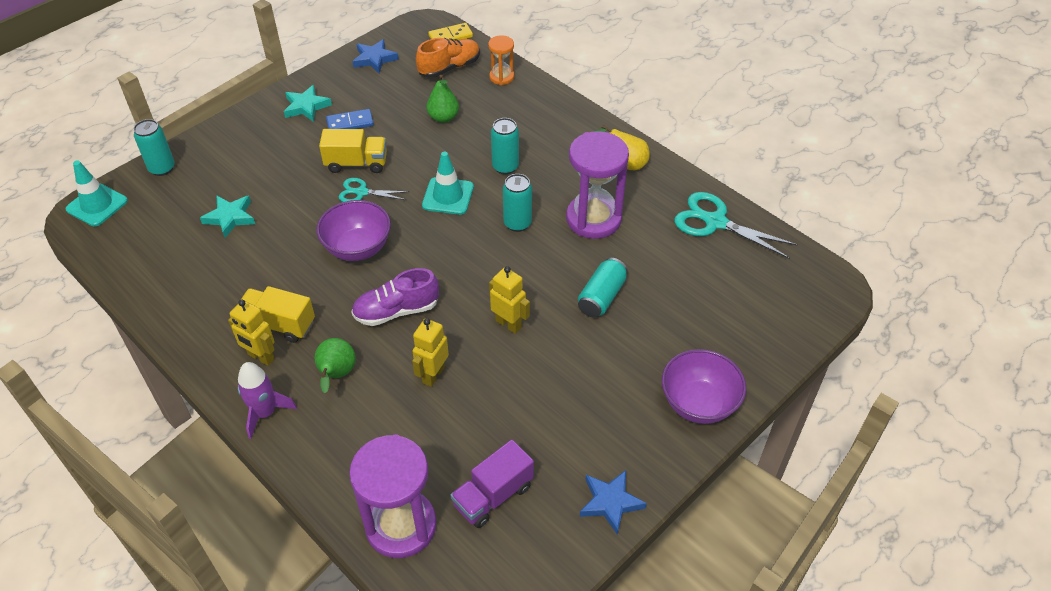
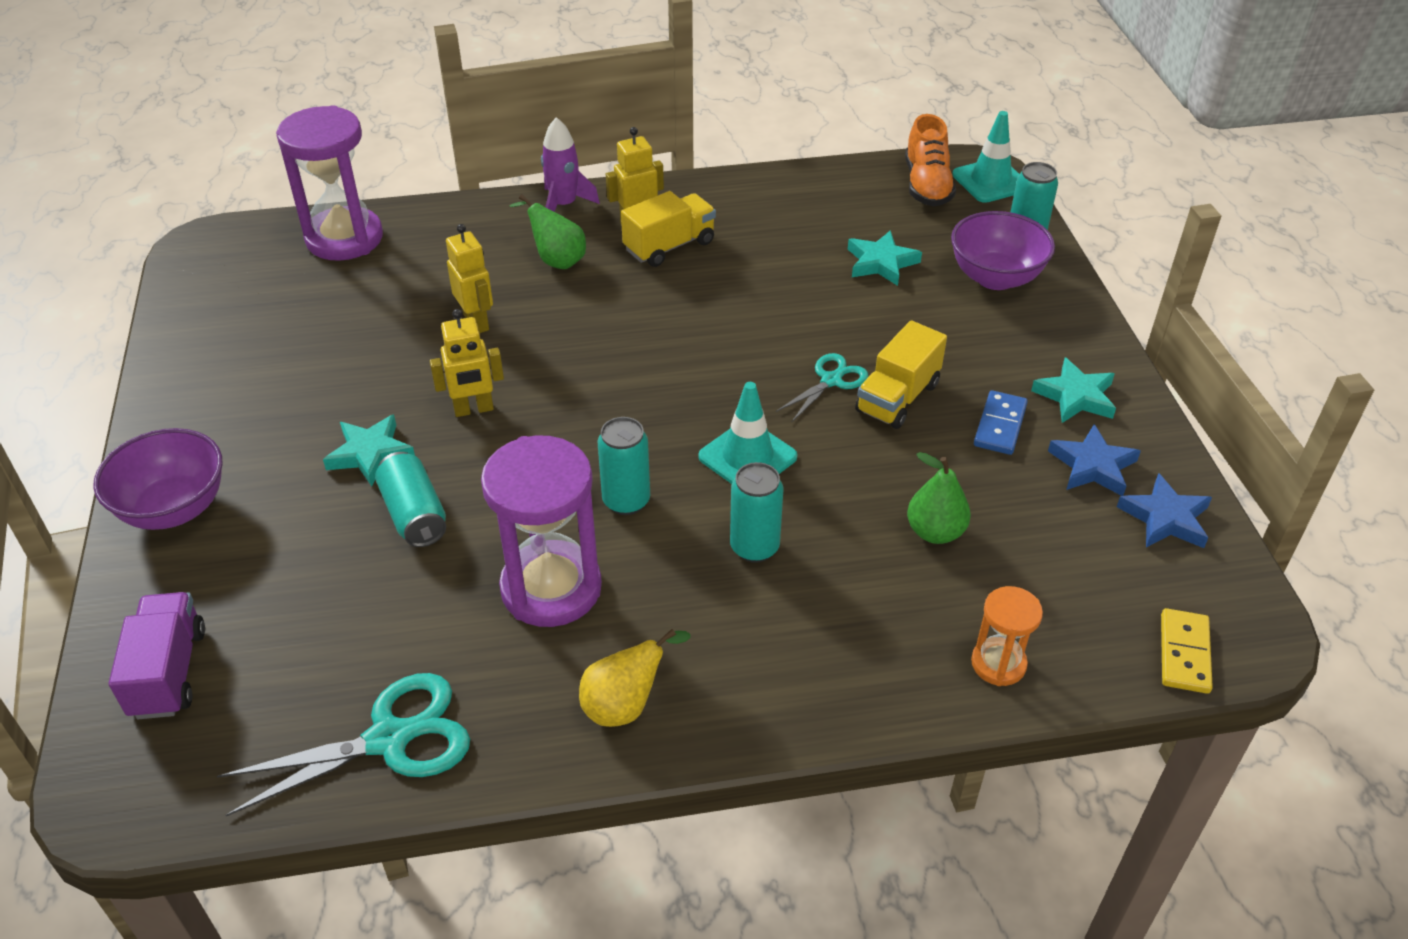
camera: 125 degrees right, 5 degrees down
purple bowl [316,200,391,261] -> purple bowl moved to [951,211,1055,290]
purple shoe [351,268,439,326] -> none
orange shoe [416,38,480,78] -> orange shoe moved to [905,114,956,207]
purple truck [451,440,534,528] -> purple truck moved to [109,592,205,719]
blue star [580,470,647,535] -> blue star moved to [1048,424,1141,496]
none -> turquoise star [323,414,415,486]

